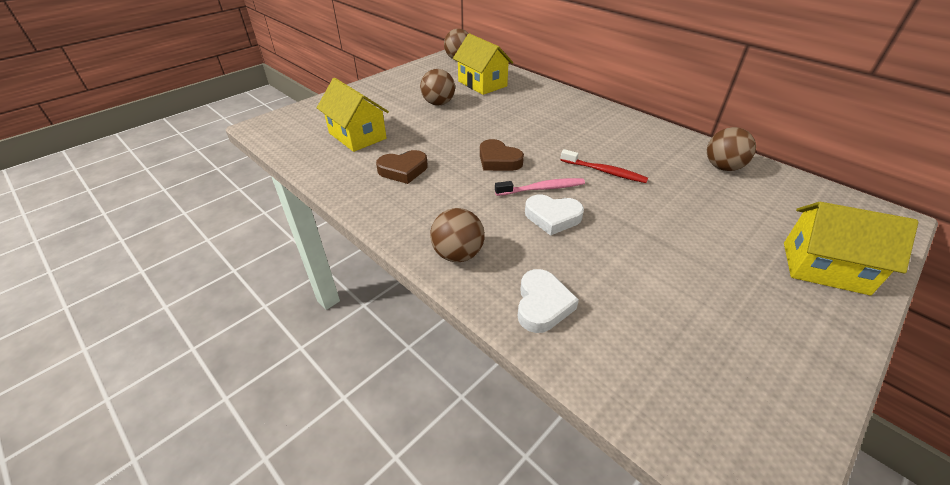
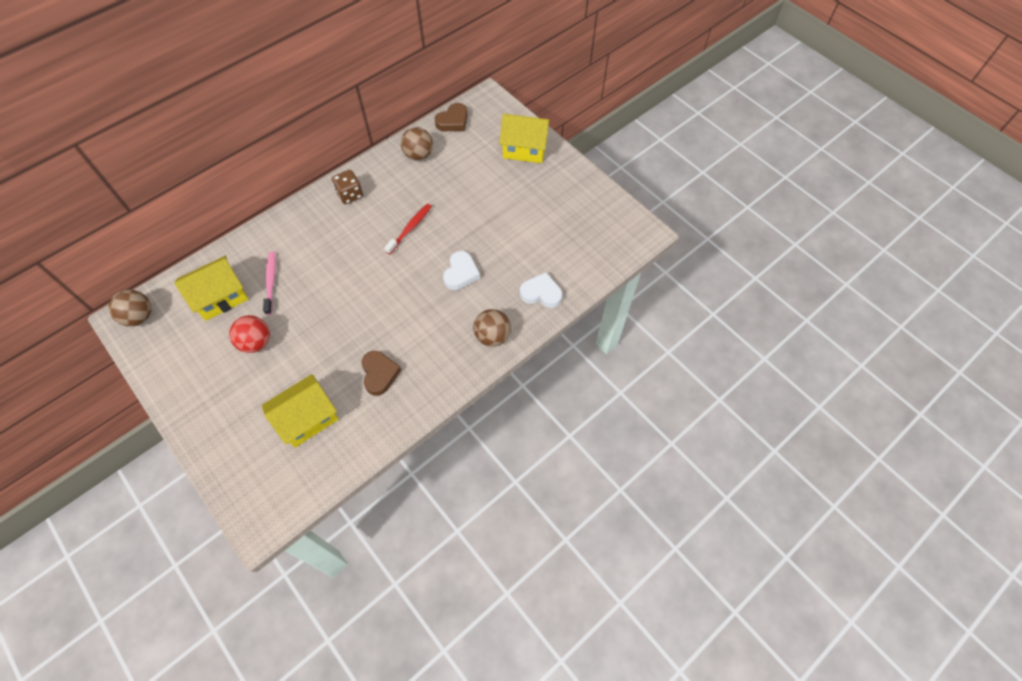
camera: 85 degrees left, 20 degrees up
brown ball [420,69,455,106] -> red ball [229,315,270,353]
brown heart [480,139,524,171] -> brown heart moved to [434,103,468,131]
pink toothbrush [495,178,585,196] -> pink toothbrush moved to [263,251,276,315]
yellow house [784,202,918,296] -> yellow house turned 75 degrees clockwise [499,114,551,163]
none -> brown dice [332,170,363,204]

